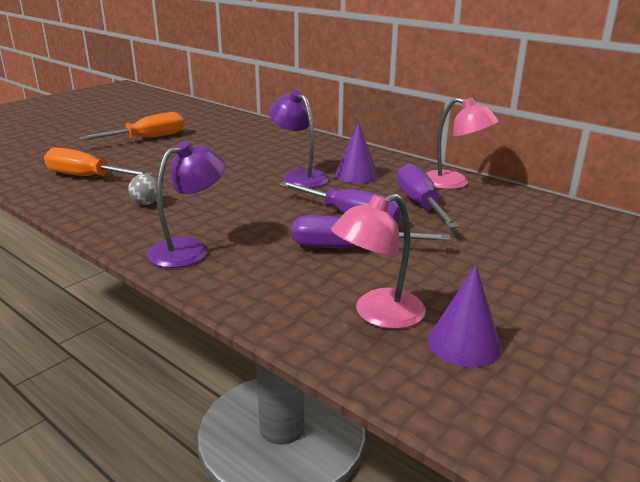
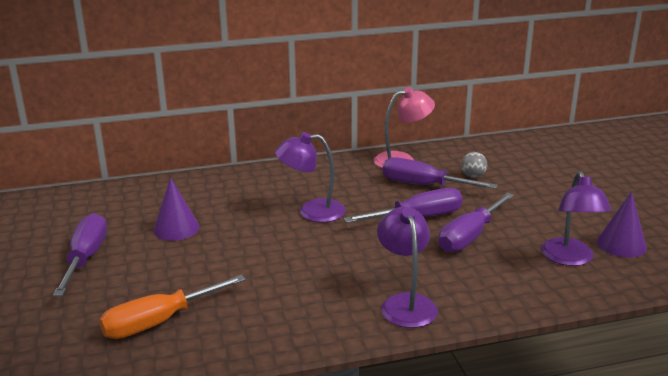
camera: 55 degrees left, 0 degrees up
orange screwdriver [79,112,184,140] -> purple screwdriver [53,213,107,296]
grey ball [128,174,157,205] -> grey ball moved to [461,152,487,178]
pink lamp [331,193,426,329] -> purple lamp [541,171,611,266]
purple cone [335,122,378,183] -> purple cone moved to [154,177,200,241]

